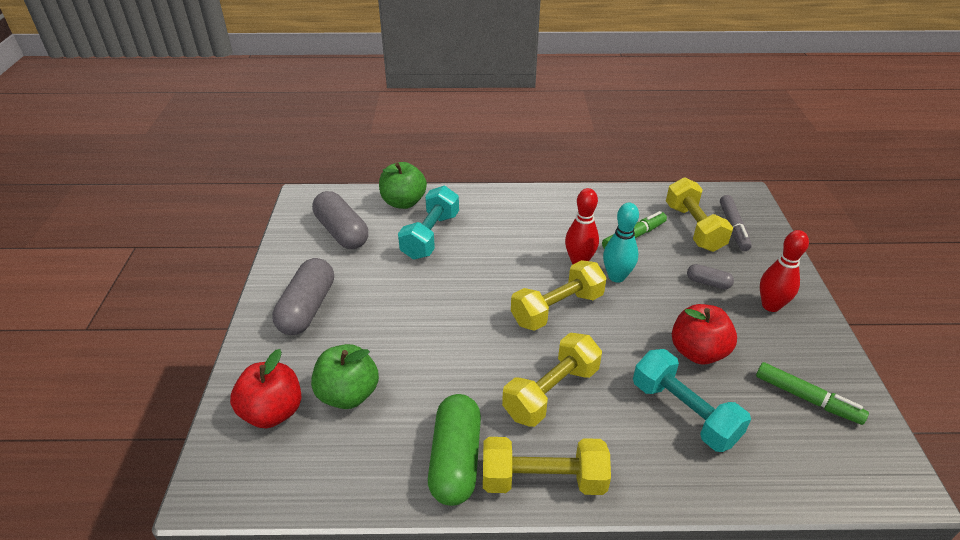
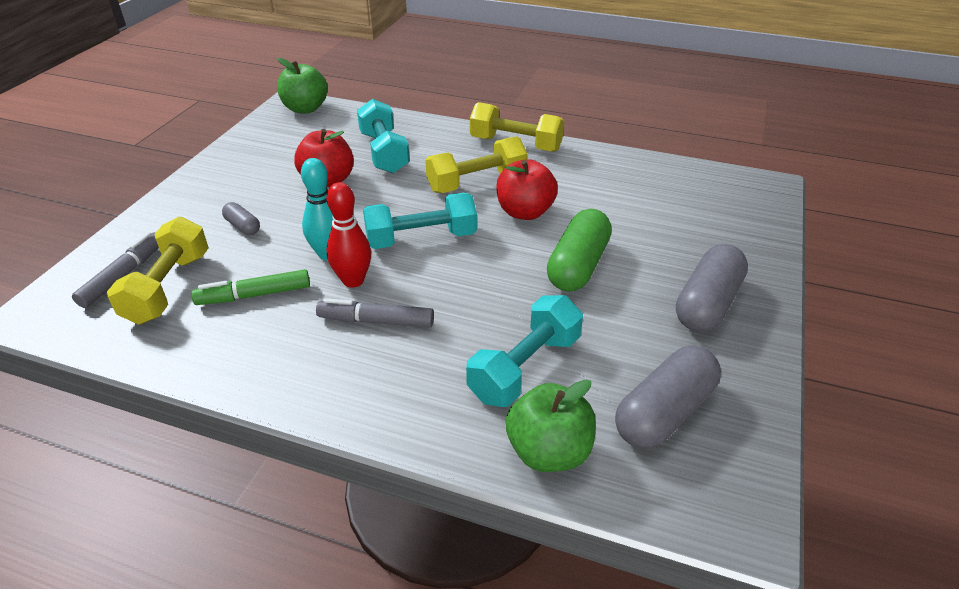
camera: 160 degrees left, 0 degrees up
red apple [230,349,301,428] -> red apple moved to [496,159,558,220]
green apple [311,344,379,409] -> green apple moved to [277,58,328,113]
grey capsule [312,191,368,249] -> grey capsule turned 60 degrees clockwise [615,345,721,449]
green capsule [428,394,481,506] -> green capsule moved to [547,209,612,292]
yellow dumbbell [511,260,607,331] -> turquoise dumbbell [363,193,477,249]
green marker [756,362,869,425] -> none
red bowling pin [760,230,809,312] -> none
none -> grey marker [316,298,434,328]

